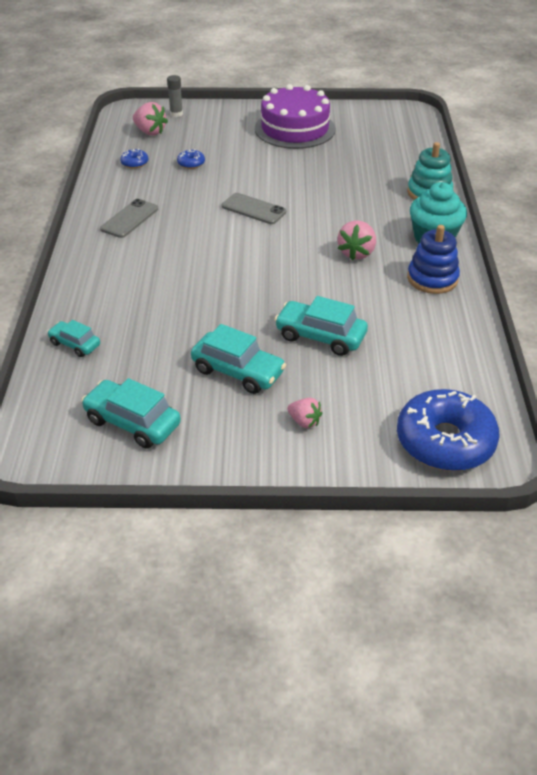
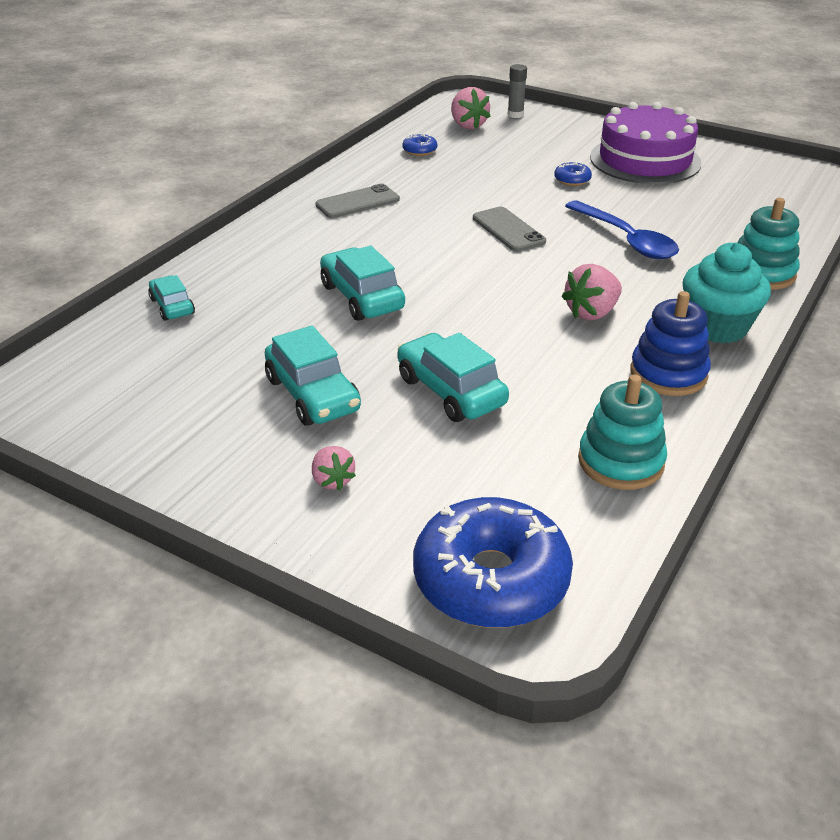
camera: 30 degrees right, 5 degrees down
turquoise car [81,378,181,449] -> turquoise car moved to [320,246,405,321]
blue donut [177,149,205,169] -> blue donut moved to [554,162,592,186]
none -> blue spoon [565,200,679,259]
none -> turquoise stacking toy [578,375,667,490]

